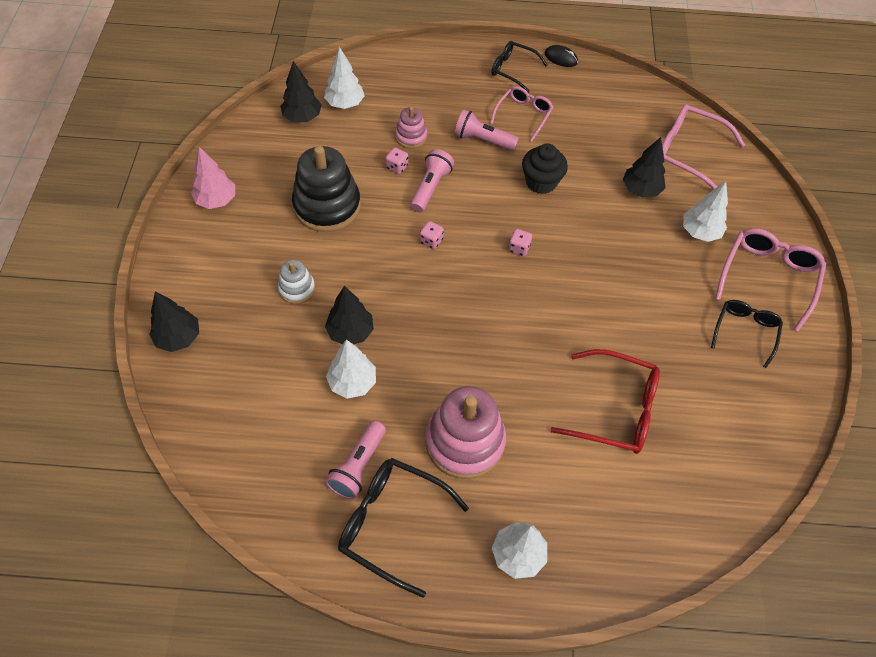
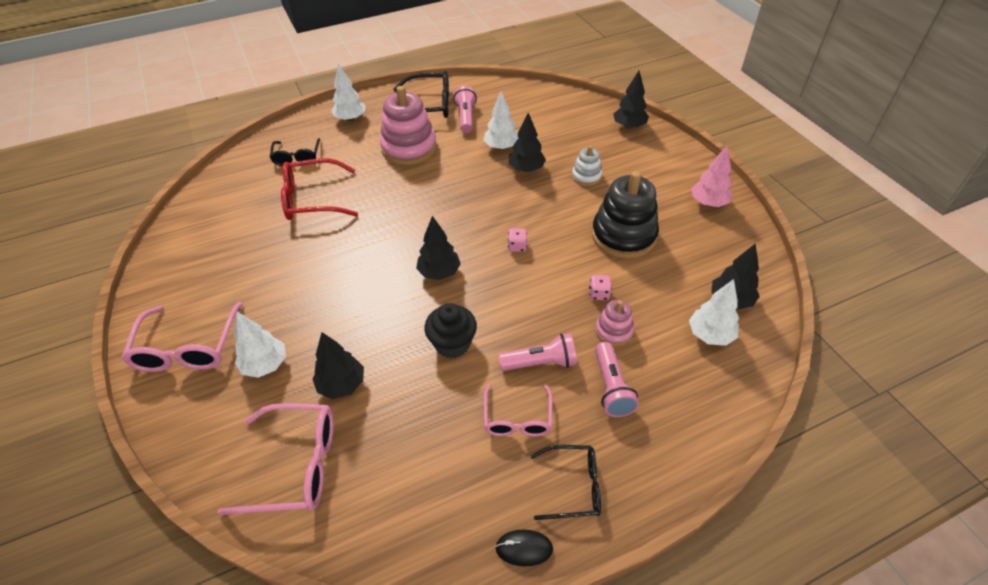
camera: 155 degrees right, 10 degrees down
pink flashlight [410,149,454,212] -> pink flashlight moved to [595,342,639,417]
pink dice [508,229,532,256] -> black tree [416,216,461,280]
black glasses [711,300,783,368] -> black glasses moved to [270,138,320,166]

